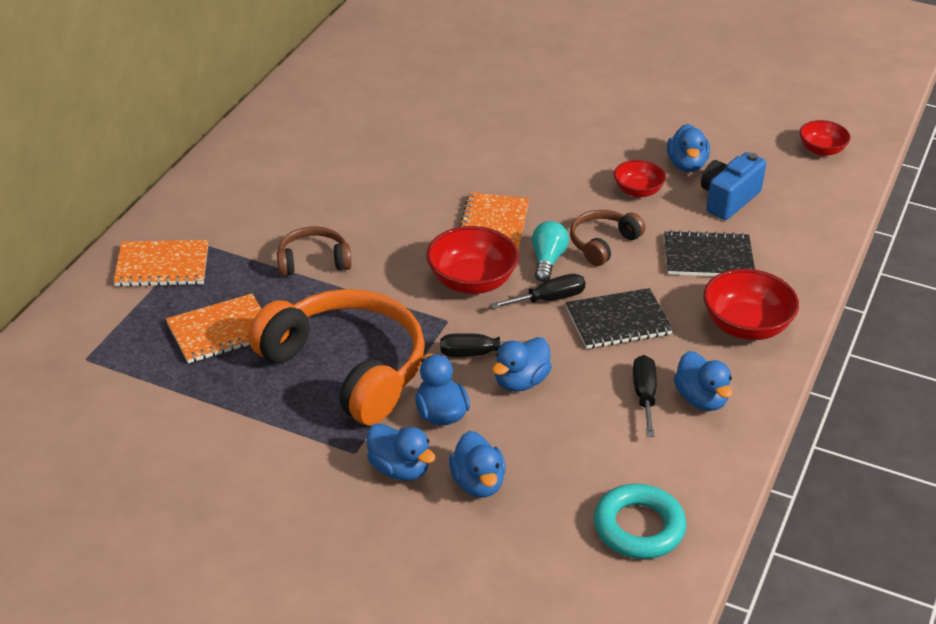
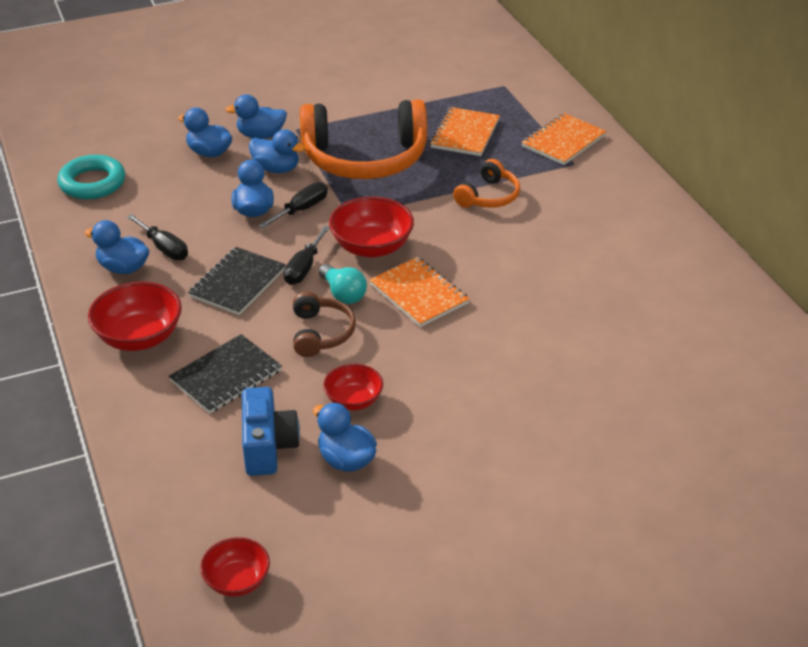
camera: 135 degrees right, 0 degrees up
brown headphones [277,227,351,276] -> orange headphones [453,159,520,208]

